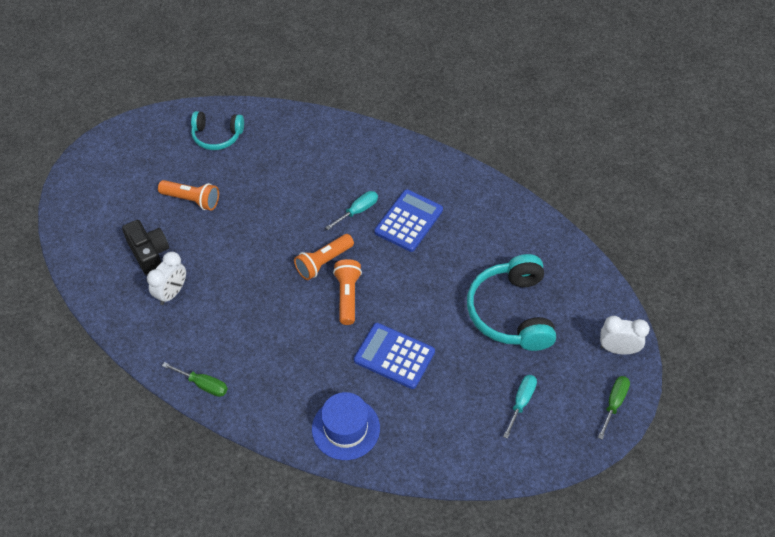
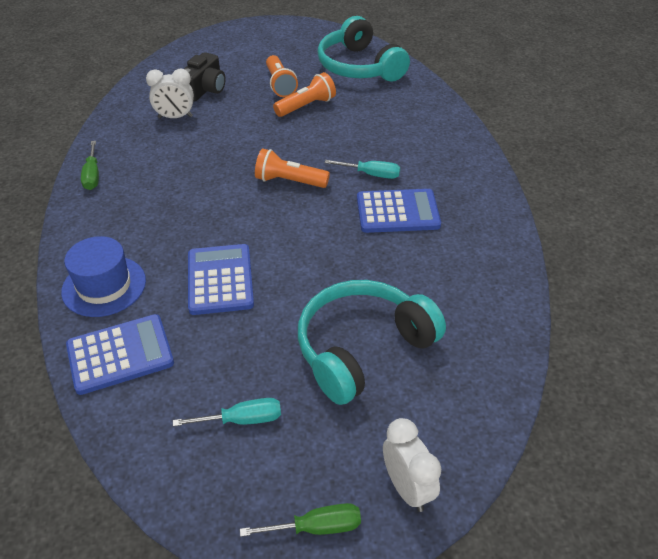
camera: 55 degrees right, 10 degrees down
turquoise headphones [191,111,244,150] -> turquoise headphones [317,16,410,82], size x1.65
orange flashlight [333,259,362,325] -> orange flashlight moved to [273,72,336,117]
none -> blue calculator [66,314,174,395]

